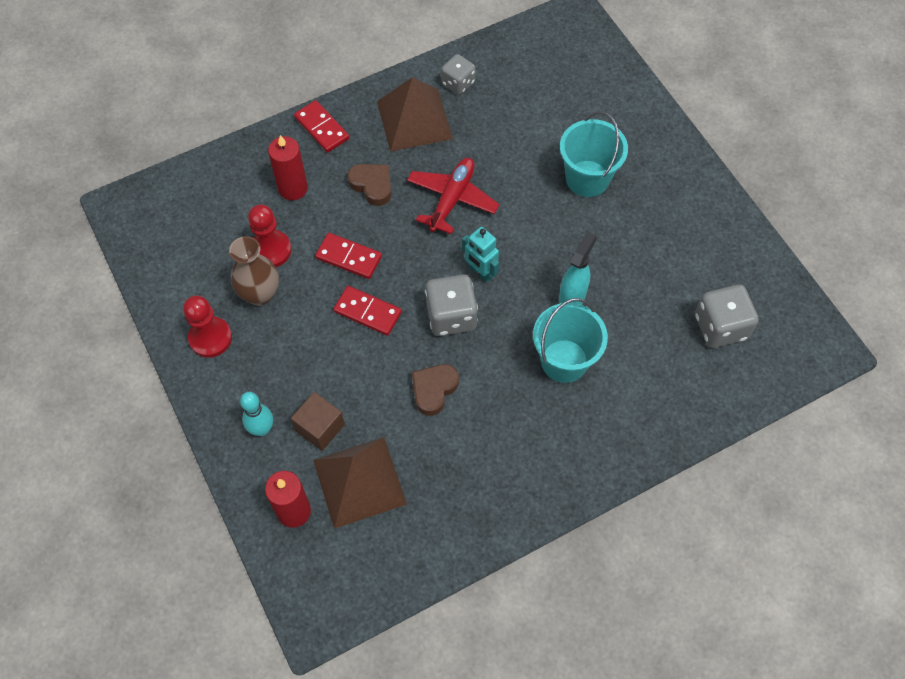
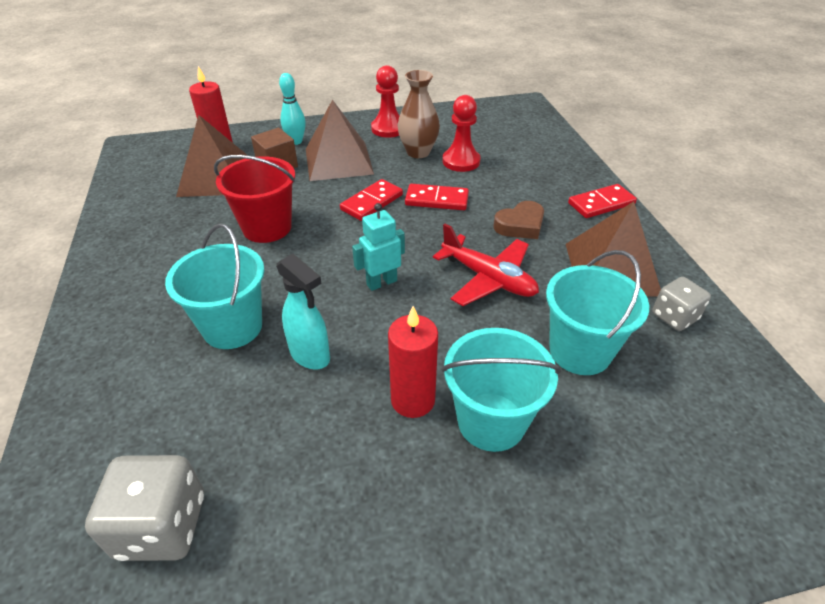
camera: 105 degrees right, 20 degrees down
red candle [268,135,308,200] -> red candle moved to [388,306,438,418]
red domino [315,233,382,279] -> red domino turned 60 degrees clockwise [405,184,469,210]
brown heart [412,364,459,416] -> red bucket [214,155,296,243]
grey dice [425,274,478,336] -> none
none -> brown pyramid [306,100,374,181]
none -> turquoise bucket [546,250,649,375]

